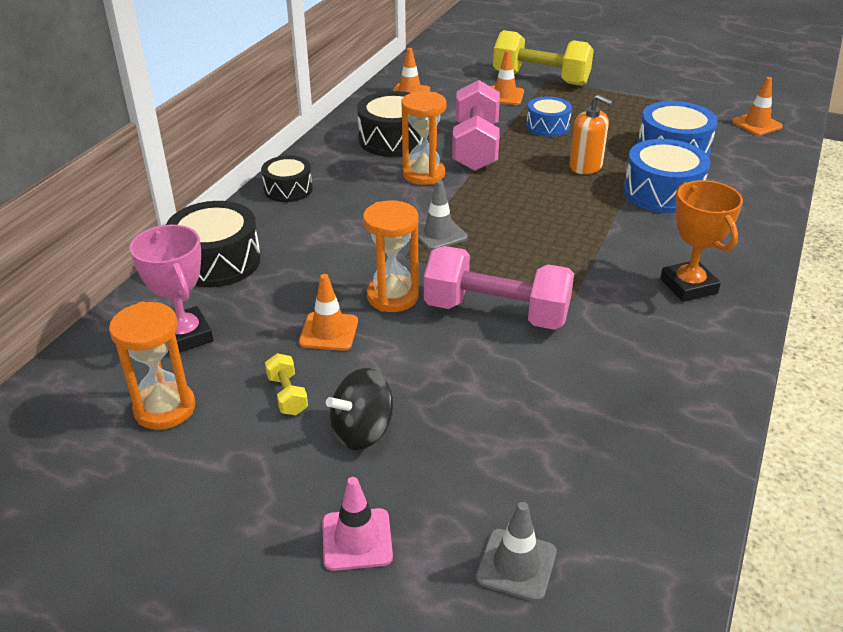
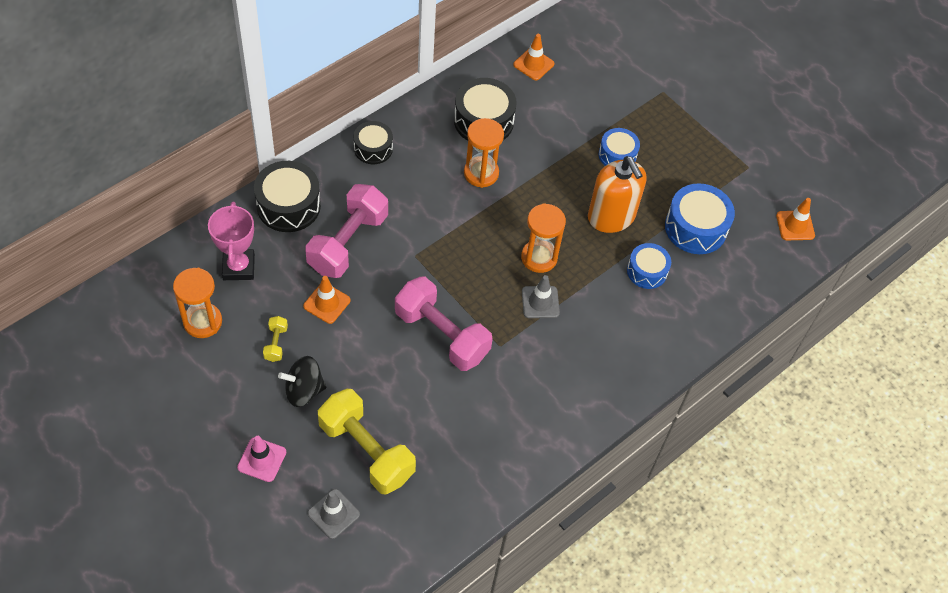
camera: 20 degrees right, 20 degrees up
orange hourglass [363,200,419,312] -> orange hourglass moved to [521,203,566,273]
grey traffic cone [418,180,468,250] -> grey traffic cone moved to [522,275,560,318]
pink dumbbell [452,80,500,171] -> pink dumbbell moved to [305,184,388,278]
orange traffic cone [491,50,524,105] -> none
yellow dumbbell [493,30,594,86] -> yellow dumbbell moved to [318,389,416,495]
orange soap dispenser [569,95,613,174] -> orange soap dispenser [588,156,647,233], size x1.54
blue drum [623,139,710,214] -> blue drum [627,243,671,289], size x0.63
orange trophy [660,180,743,302] -> none

